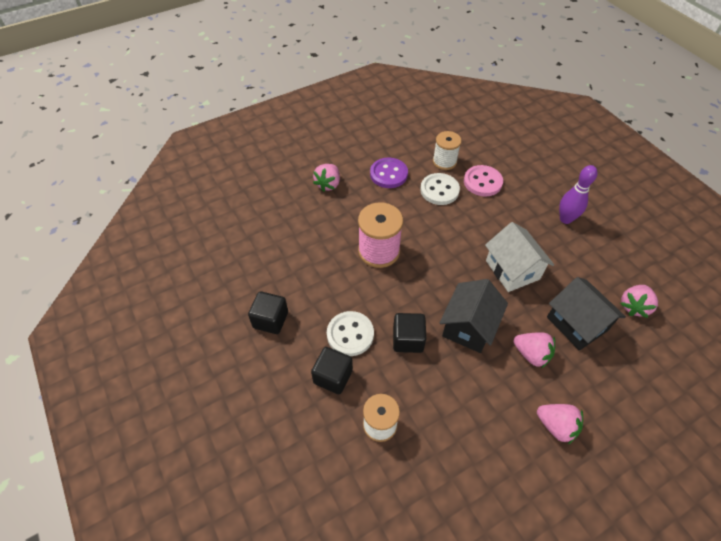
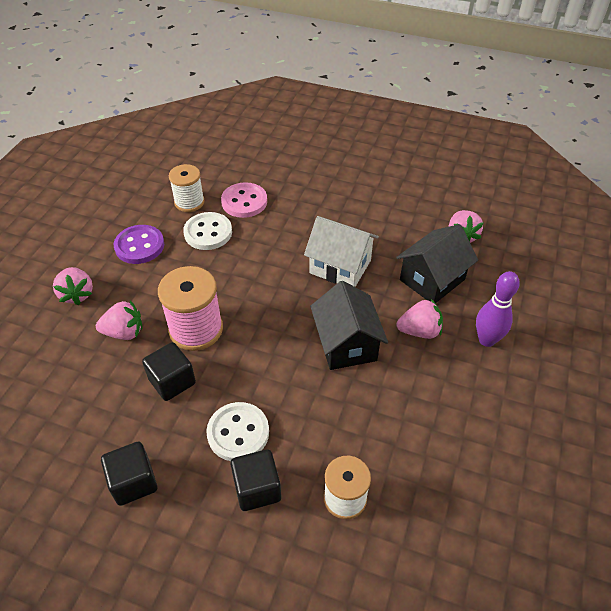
camera: 40 degrees left, 5 degrees down
black cube [393,313,426,353] -> black cube moved to [142,342,196,401]
pink strawberry [537,404,583,444] -> pink strawberry moved to [96,301,143,340]
black house [547,277,626,351] -> black house turned 60 degrees counterclockwise [396,224,478,303]
purple bowling pin [559,165,598,224] -> purple bowling pin moved to [476,271,520,347]

